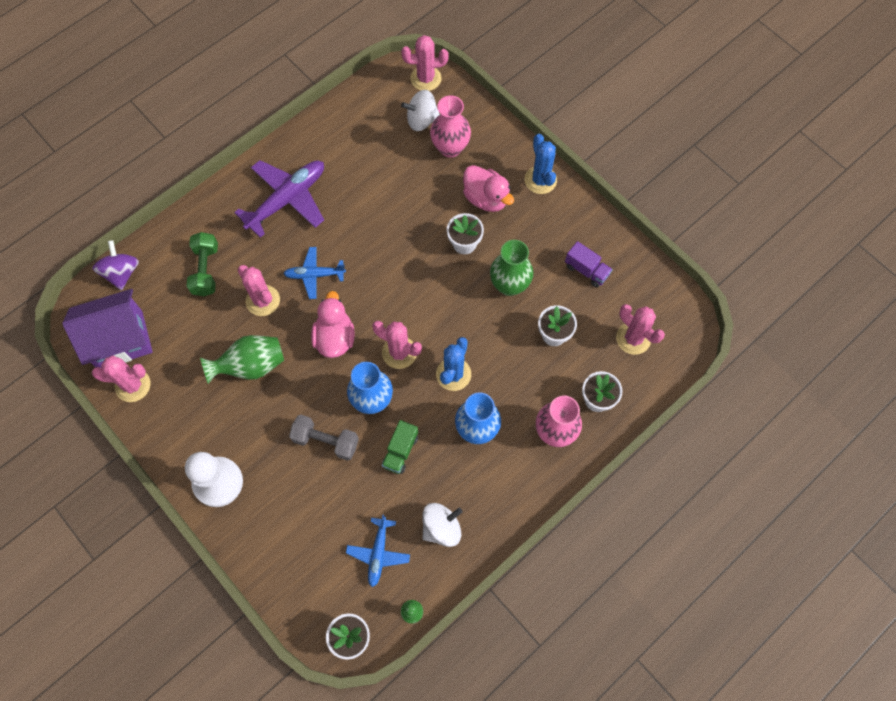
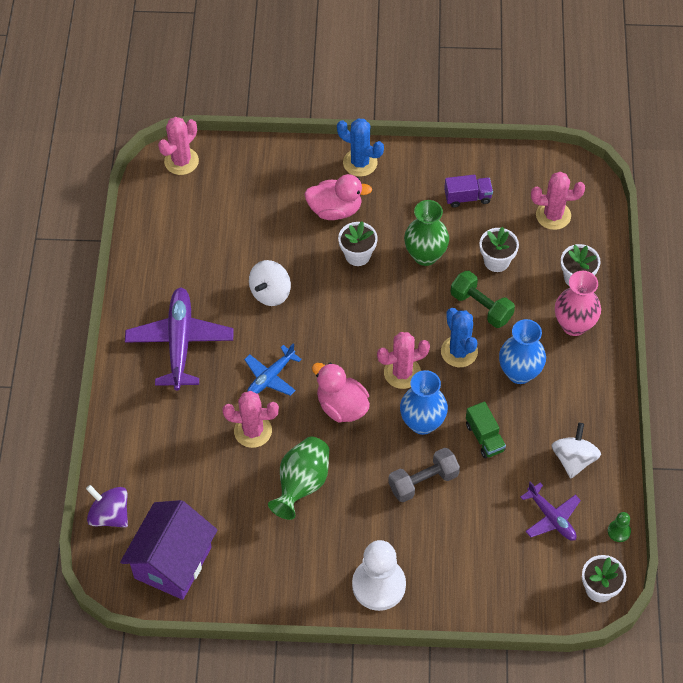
camera: 45 degrees left, 10 degrees down
pink cactus [92,356,151,402] -> none
green dumbbell [187,232,218,296] -> green dumbbell moved to [451,271,515,328]
blue plane [346,514,410,587] -> purple plane [521,481,581,541]
white spinning top [401,90,440,131] -> white spinning top moved to [249,260,291,306]
pink vase [430,95,471,158] -> none

